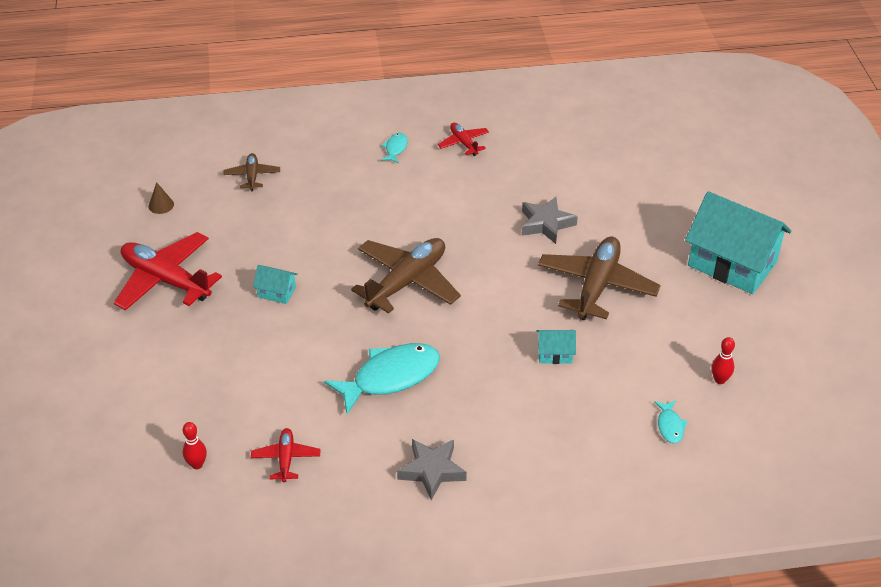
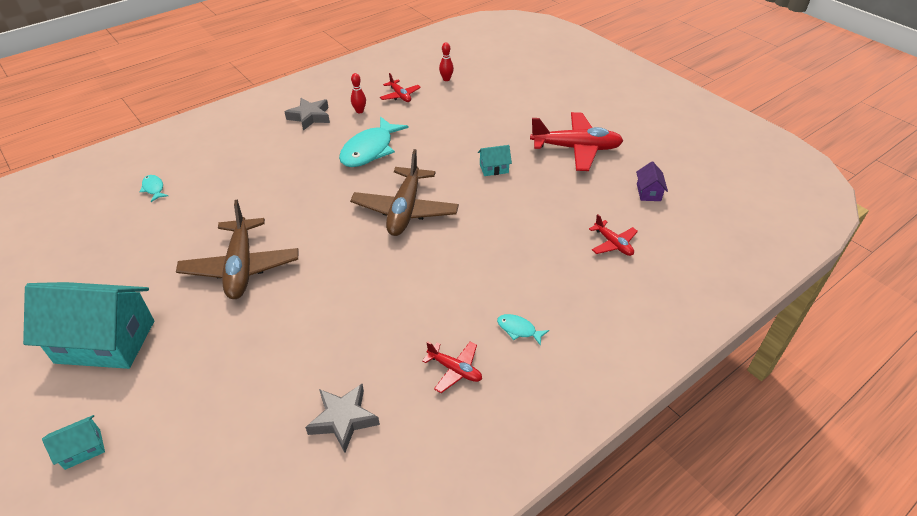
camera: 150 degrees right, 0 degrees up
brown cone [148,182,174,214] -> purple house [636,162,668,201]
brown plane [223,153,280,191] -> red plane [589,214,638,256]
turquoise fish [381,133,408,163] -> turquoise fish turned 135 degrees clockwise [497,314,549,346]
grey star [522,197,578,244] -> grey star moved to [305,384,380,453]
turquoise house [537,330,576,364] -> turquoise house moved to [42,415,105,470]
red bowling pin [711,337,735,384] -> red bowling pin moved to [351,73,366,113]

